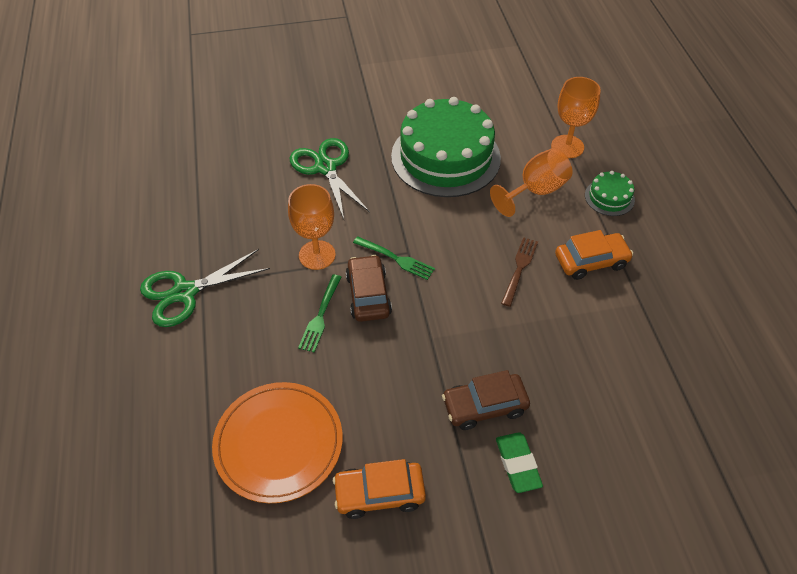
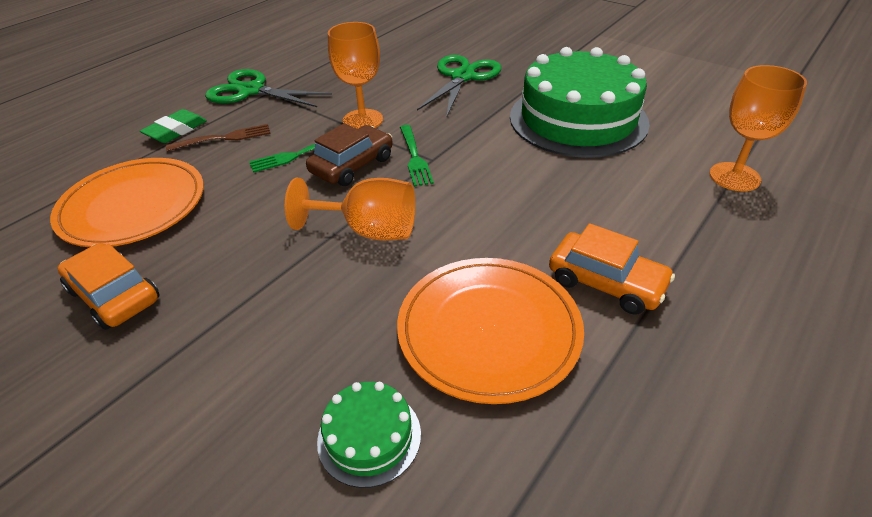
camera: 50 degrees right, 10 degrees down
brown car [442,370,530,430] -> none
orange goblet [490,148,572,217] -> orange goblet moved to [285,178,415,241]
green eraser [496,432,543,493] -> green eraser moved to [140,109,207,143]
brown fork [501,237,538,307] -> brown fork moved to [166,124,270,151]
green cake [585,171,635,216] -> green cake moved to [317,382,421,488]
none -> orange plate [397,258,584,404]

